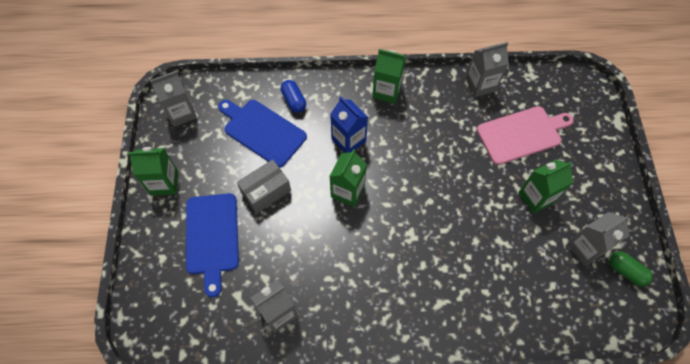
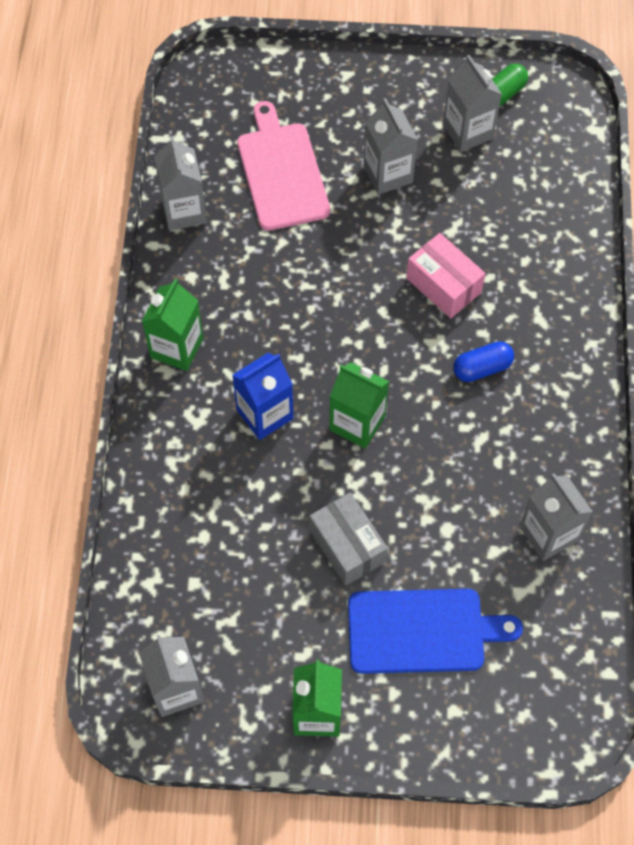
camera: 85 degrees left, 0 degrees up
blue cutting board [218,100,307,168] -> none
blue capsule [281,80,306,113] -> blue capsule moved to [453,341,514,382]
green carton [518,160,573,214] -> grey carton [363,98,418,195]
none -> pink box [406,233,486,318]

